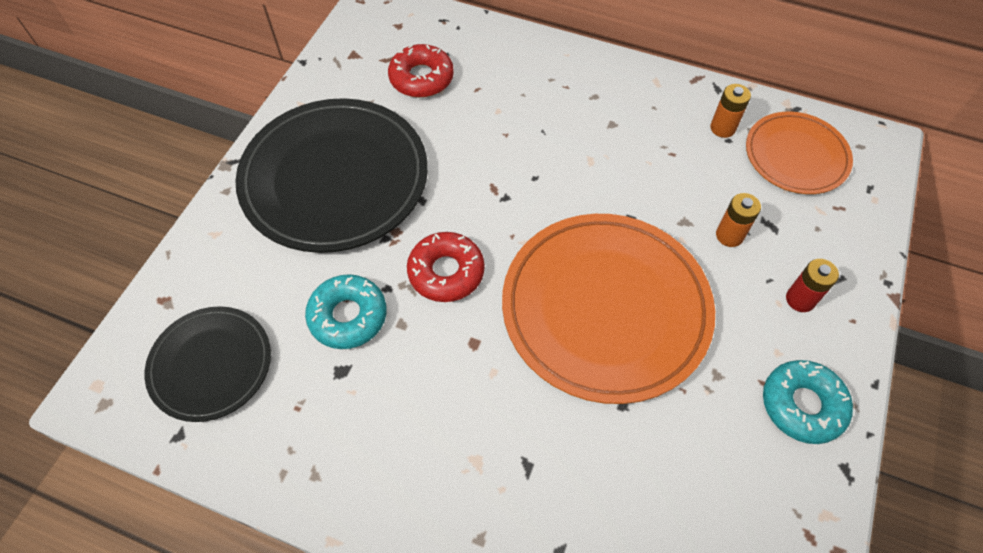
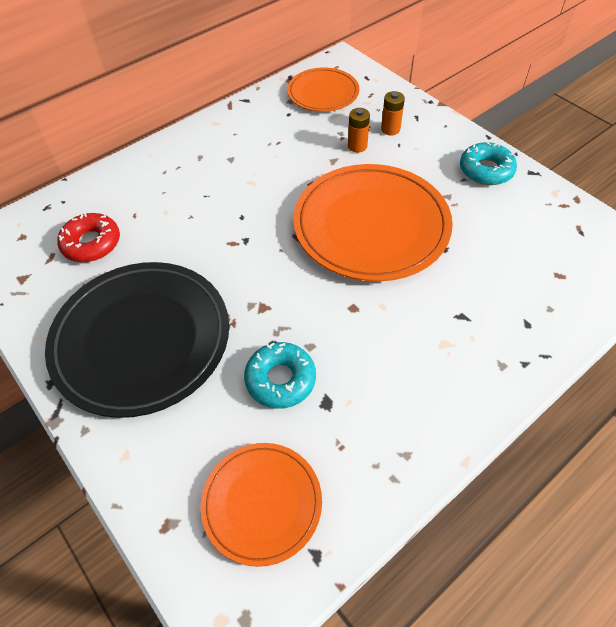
camera: 60 degrees left, 5 degrees down
black plate [145,306,271,422] -> orange plate [201,443,322,567]
red donut [407,232,485,302] -> none
orange battery [710,84,751,138] -> orange battery moved to [381,91,405,135]
red battery [786,259,839,312] -> none

